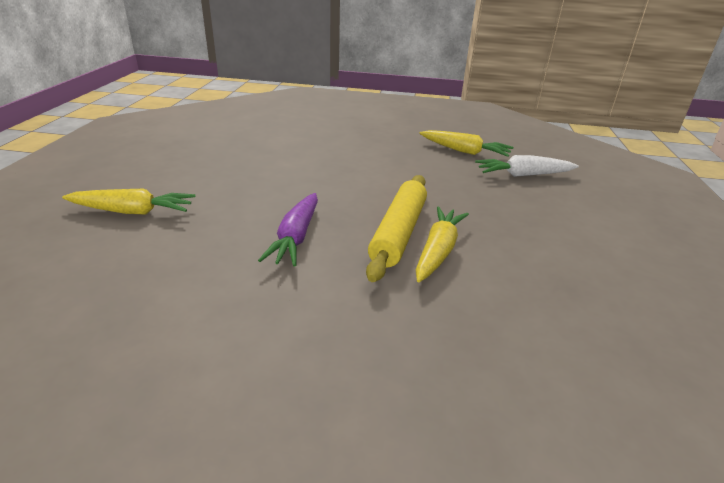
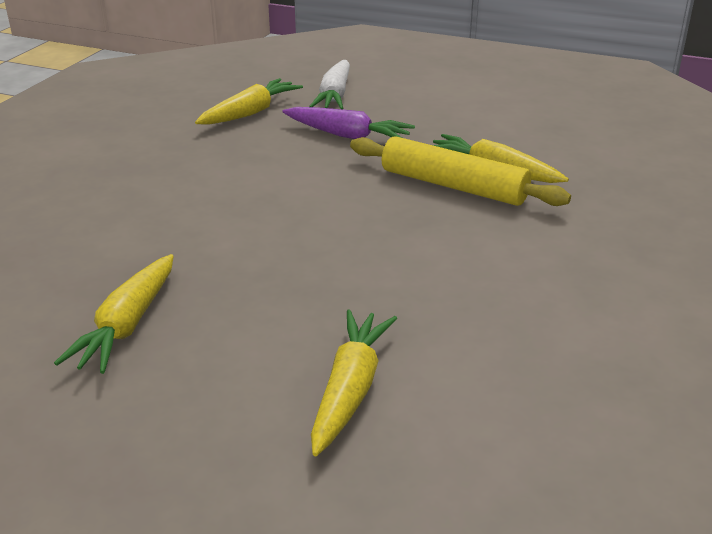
camera: 75 degrees left, 0 degrees up
purple carrot [258,193,318,267] -> purple carrot moved to [282,107,415,139]
none -> yellow carrot [54,254,174,374]

